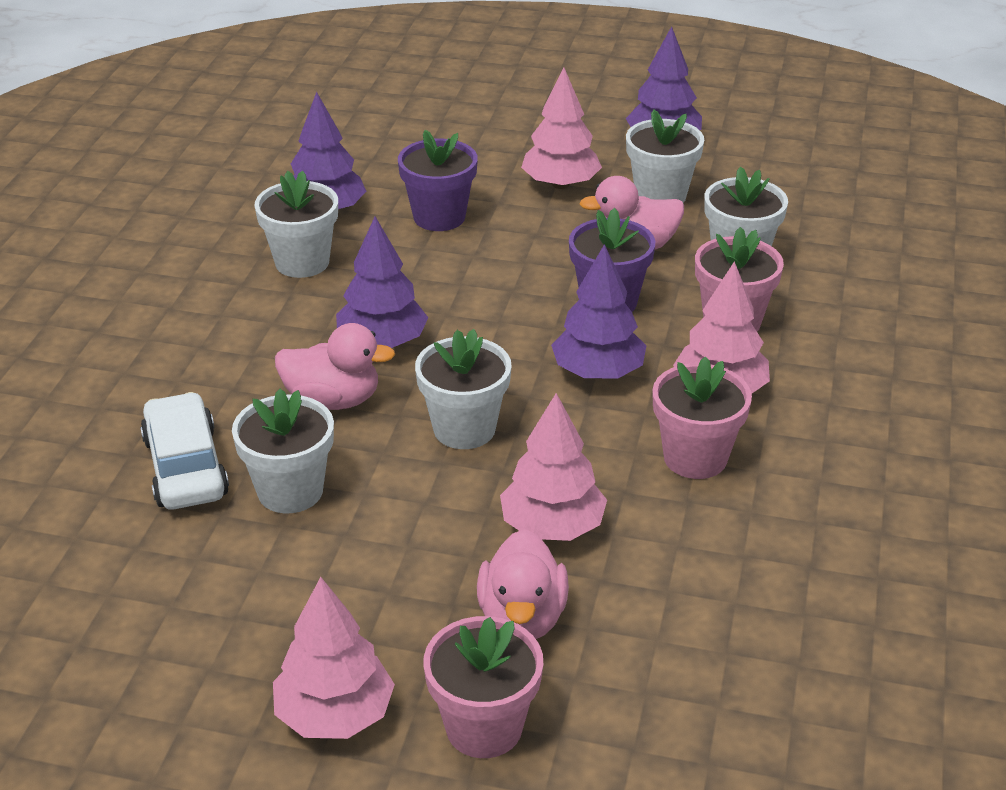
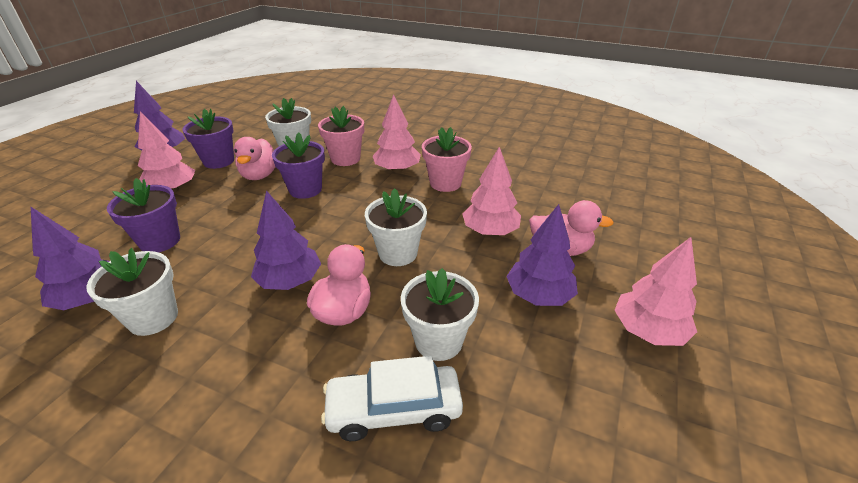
camera: 80 degrees left, 0 degrees up
pink flower pot [423,616,543,758] -> none
purple tree [551,244,647,379] -> purple tree moved to [506,204,578,306]
white flower pot [626,109,704,203] -> purple flower pot [183,109,234,169]

